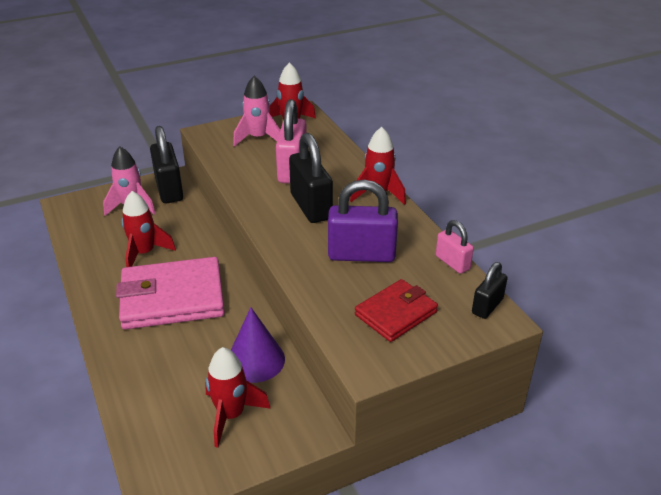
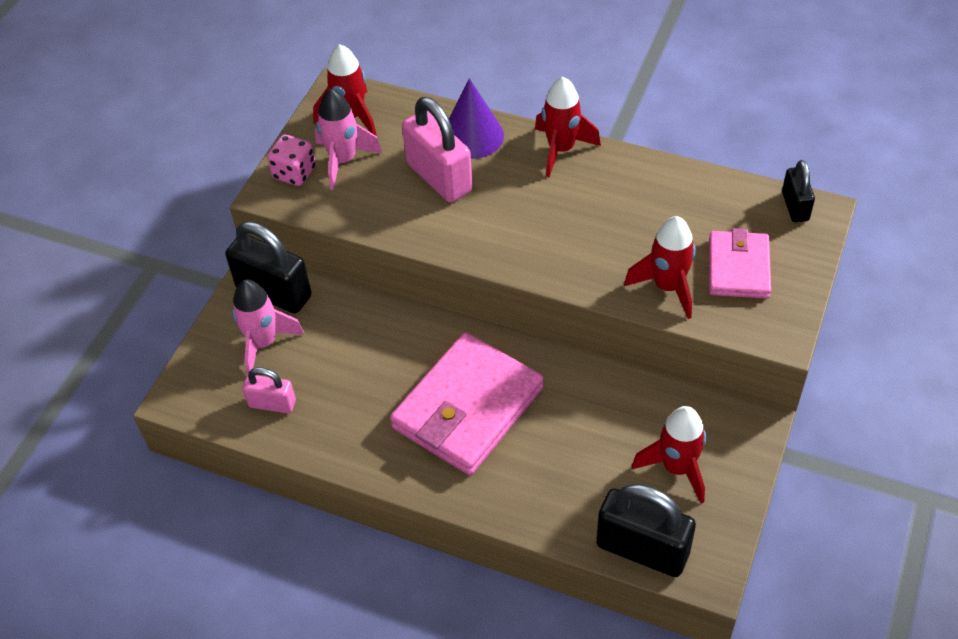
camera: 40 degrees left, 15 degrees up
red rocket [121,191,176,267] -> red rocket moved to [624,216,696,319]
purple cone [231,307,285,383] -> purple cone moved to [449,78,504,159]
black padlock [289,133,333,223] -> black padlock moved to [596,484,696,577]
purple padlock [328,180,398,262] -> none
red wallet [355,279,438,342] -> pink wallet [709,228,771,299]
pink padlock [436,220,474,274] -> pink padlock moved to [243,367,296,413]
none -> pink dice [267,135,316,186]

